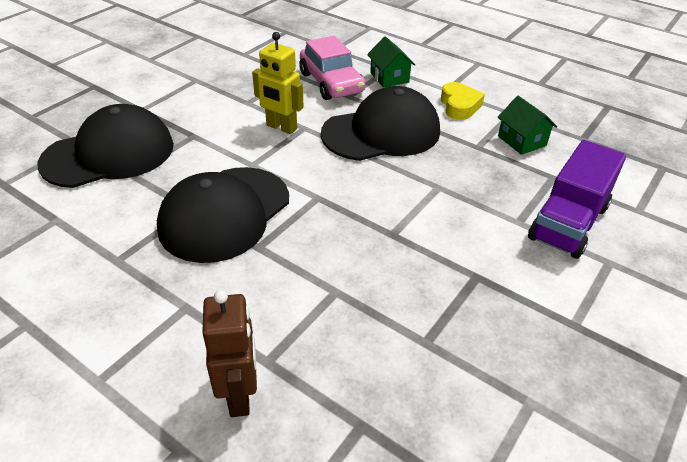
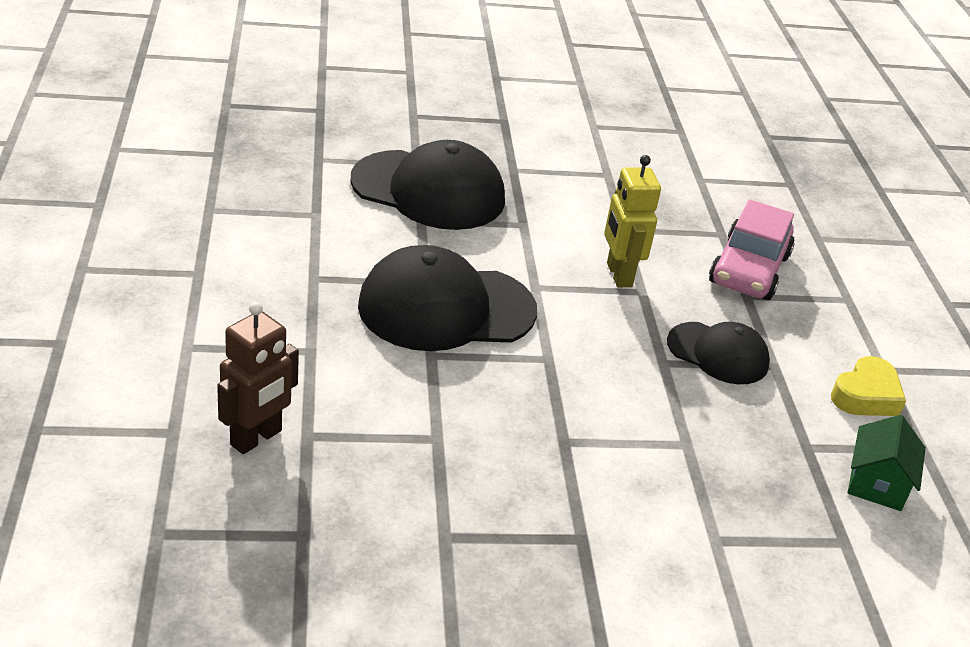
camera: 45 degrees right, 5 degrees down
black cap [321,86,440,161] -> black cap [667,322,770,384], size x0.58
green house [367,36,415,88] -> none
purple truck [528,140,626,259] -> none

